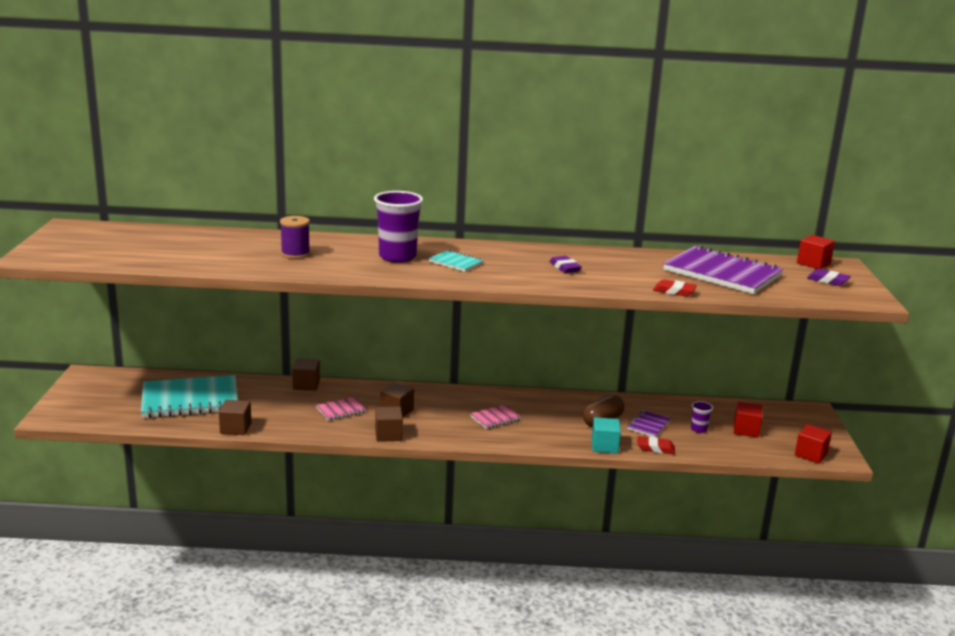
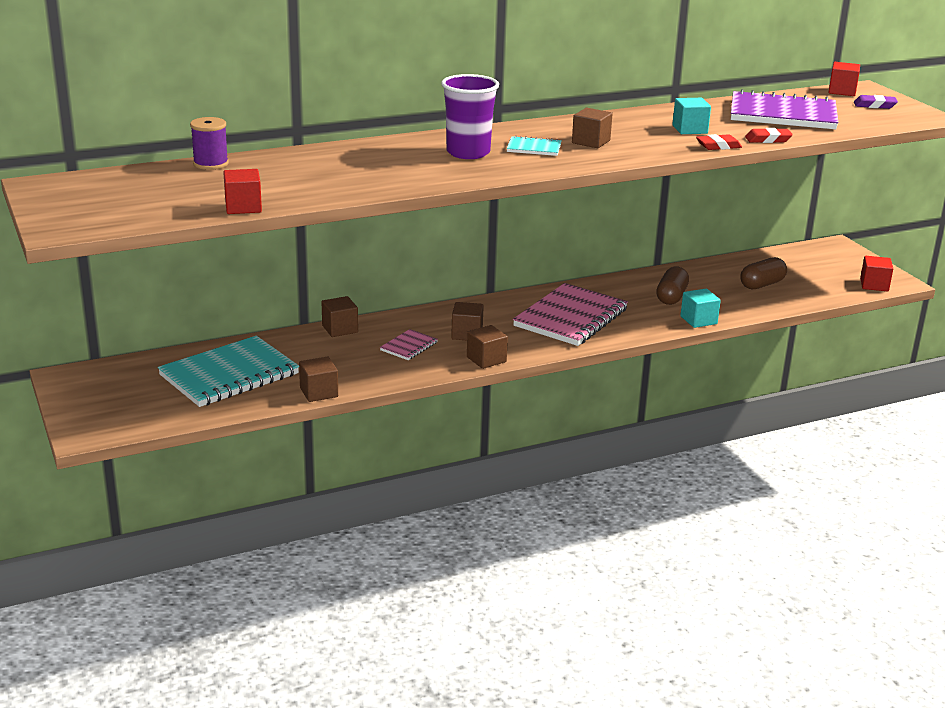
camera: 25 degrees left, 5 degrees up
purple spool [280,216,310,259] -> purple spool moved to [190,117,229,170]
pink notebook [470,405,521,429] -> pink notebook [513,283,628,346], size x2.20
purple eraser [550,256,582,273] -> none
purple notebook [627,410,671,437] -> none
red eraser [637,436,675,454] -> red eraser moved to [696,134,742,150]
purple cup [691,401,713,433] -> brown capsule [740,257,787,289]
red cube [734,402,763,437] -> red cube moved to [223,169,262,214]
none -> brown cube [572,108,613,148]
none -> turquoise cube [672,98,711,134]

